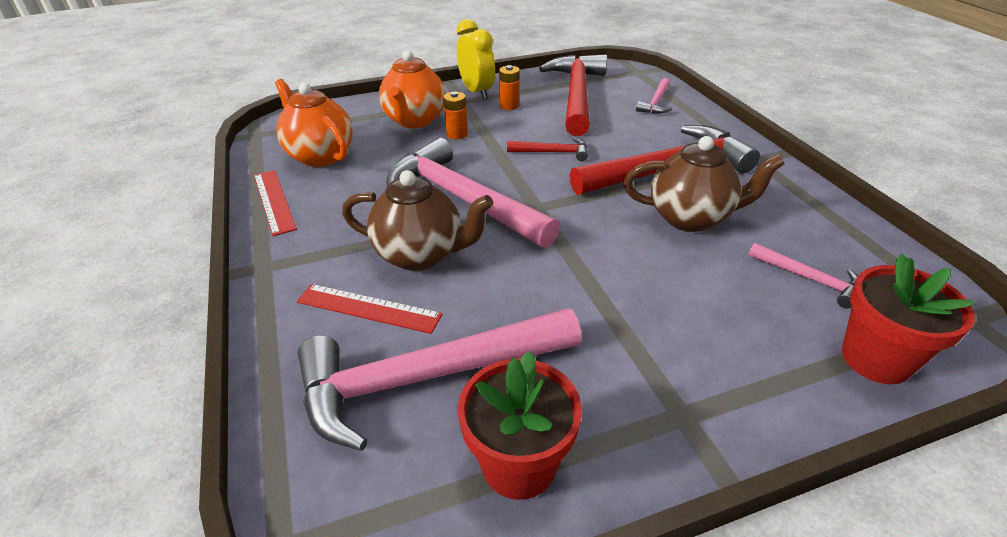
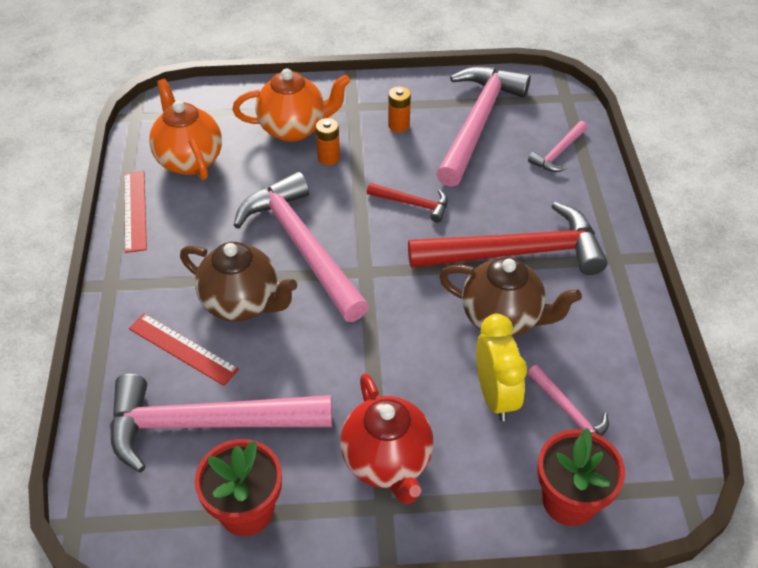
camera: 15 degrees right, 10 degrees up
orange teapot [379,50,446,128] -> orange teapot turned 120 degrees counterclockwise [232,68,350,142]
yellow clock [457,19,495,99] -> yellow clock moved to [476,314,527,421]
red hammer [539,54,607,136] -> pink hammer [436,66,531,187]
none -> red teapot [340,373,433,504]

